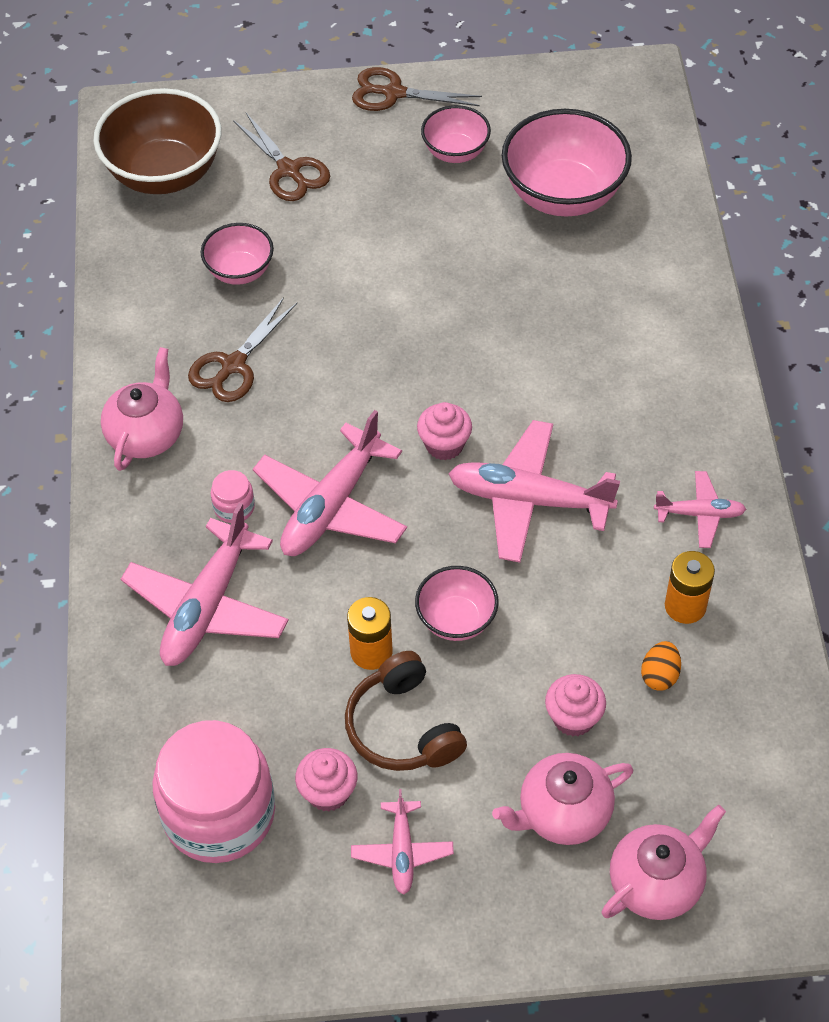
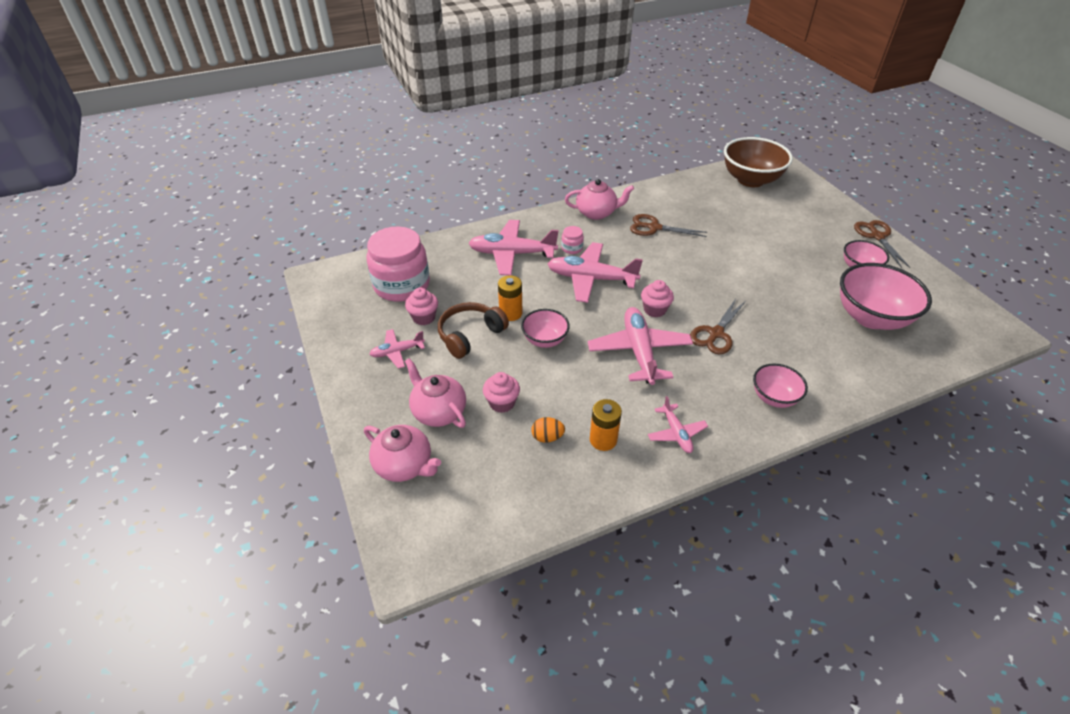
camera: 70 degrees right, 10 degrees down
pink bowl [201,223,274,285] -> pink bowl moved to [753,363,808,408]
brown scissors [233,113,330,201] -> brown scissors moved to [690,299,746,355]

